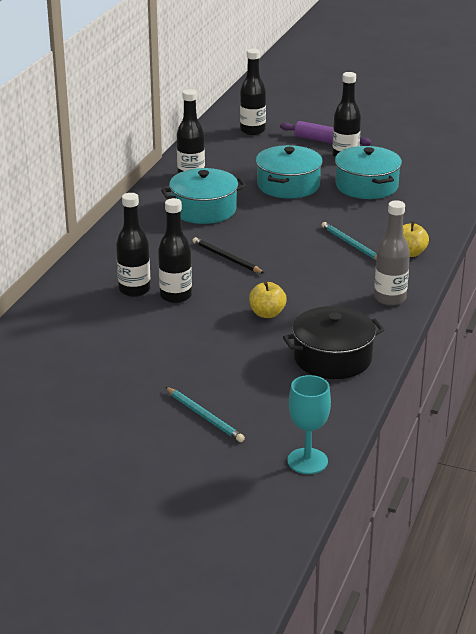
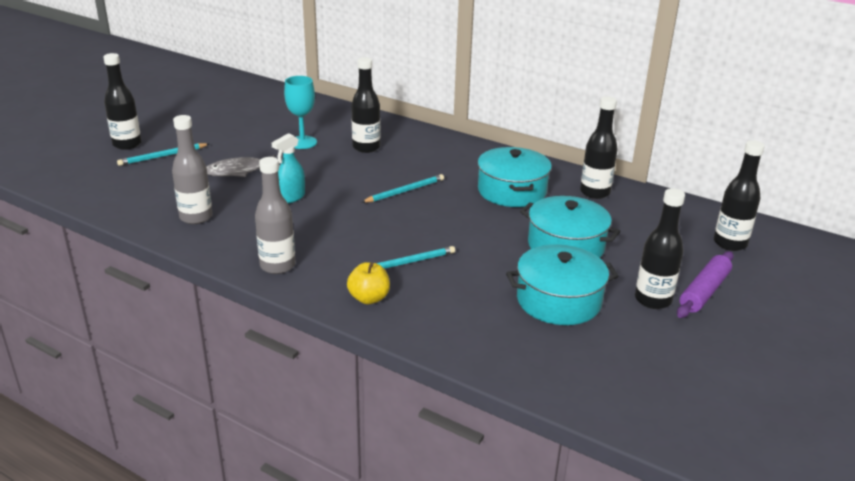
camera: 100 degrees right, 0 degrees up
black bottle [158,198,192,303] -> black bottle moved to [103,53,141,150]
black pencil [193,237,264,273] -> turquoise pencil [362,174,444,203]
yellow apple [249,282,287,318] -> turquoise spray bottle [272,133,305,203]
black pot [283,306,385,379] -> grey bottle [172,115,213,224]
turquoise goblet [287,375,331,474] -> turquoise goblet moved to [284,76,317,149]
none -> grey fish [206,155,280,177]

